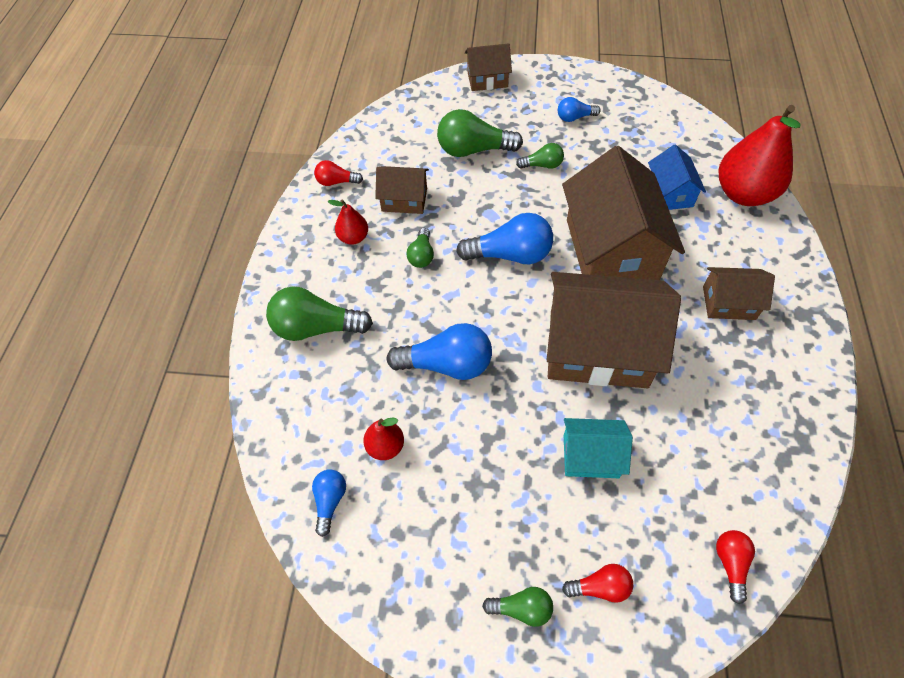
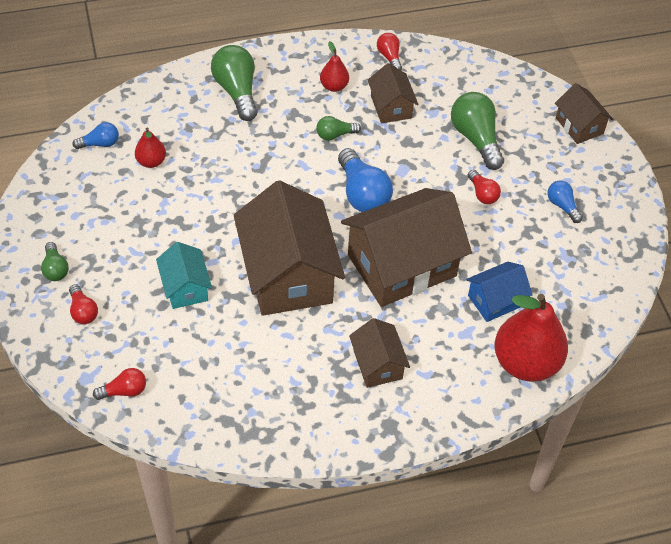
camera: 65 degrees right, 5 degrees down
blue light bulb [386,323,492,380] -> none
green light bulb [516,143,564,169] -> red light bulb [468,170,501,204]

